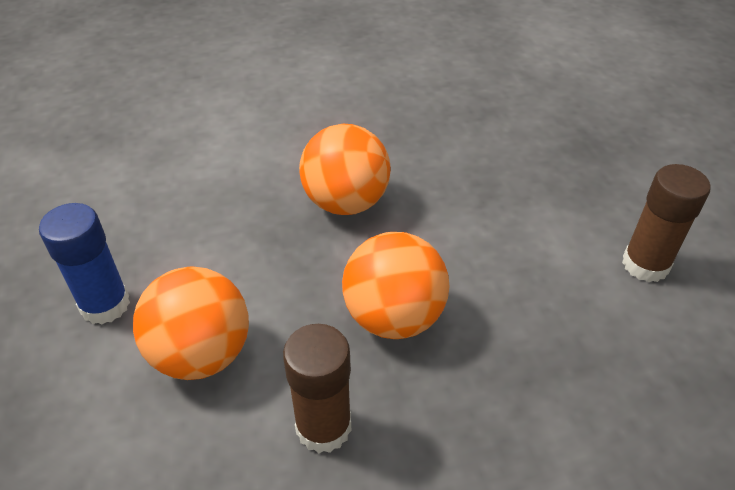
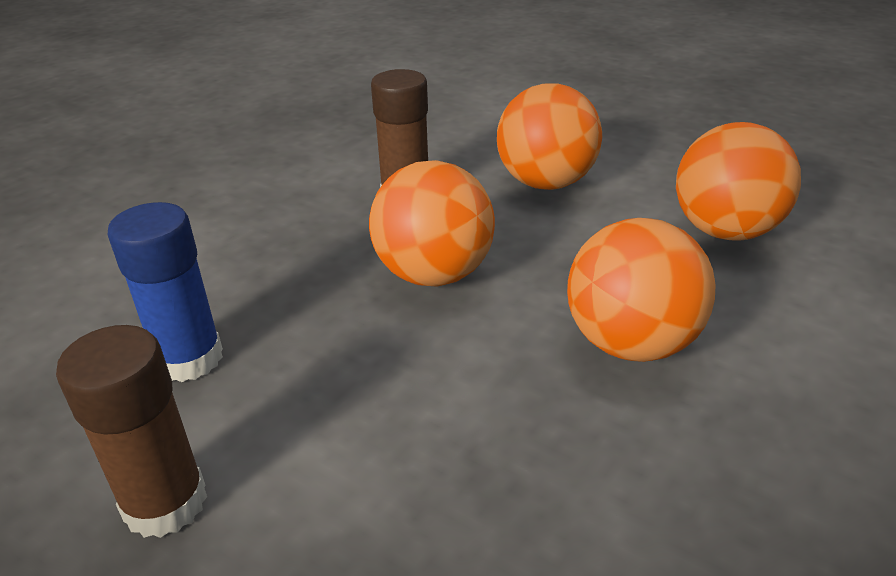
camera: 140 degrees right, 10 degrees down
blue glue stick [39,203,130,324] -> blue glue stick moved to [108,202,223,382]
none -> orange ball [676,122,801,241]

